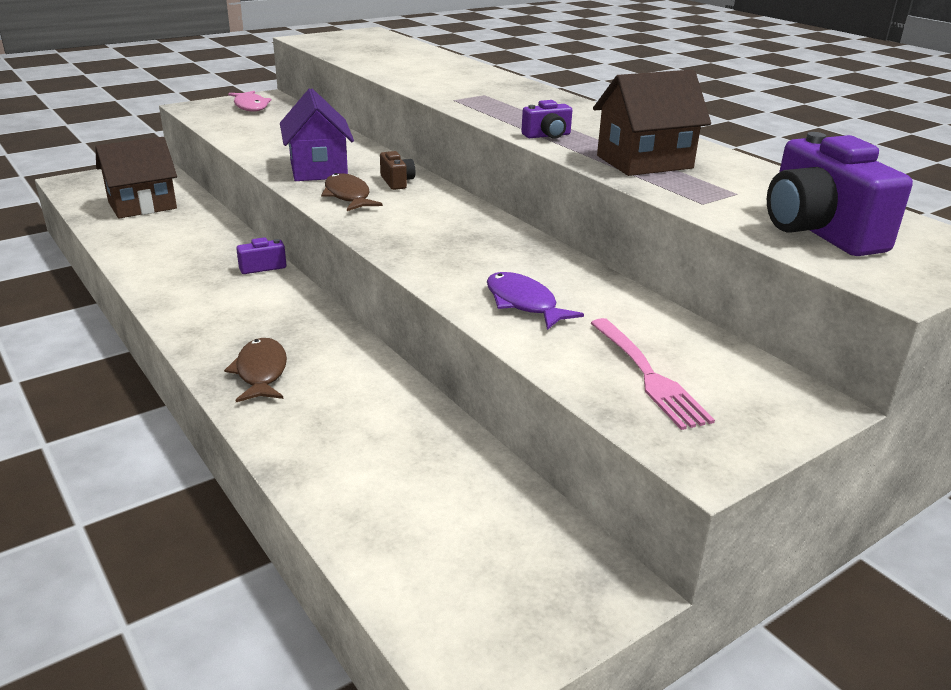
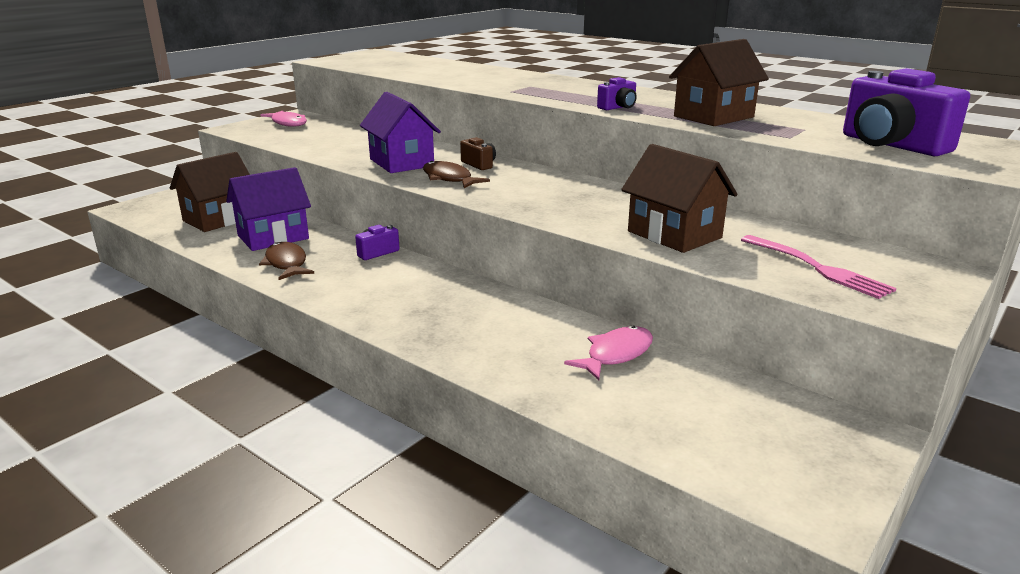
camera: 15 degrees left, 5 degrees down
brown fish [224,338,287,402] -> brown fish moved to [259,242,314,280]
purple fish [487,272,584,330] -> brown house [621,144,738,253]
none -> purple house [226,167,311,251]
none -> pink fish [564,326,653,380]

